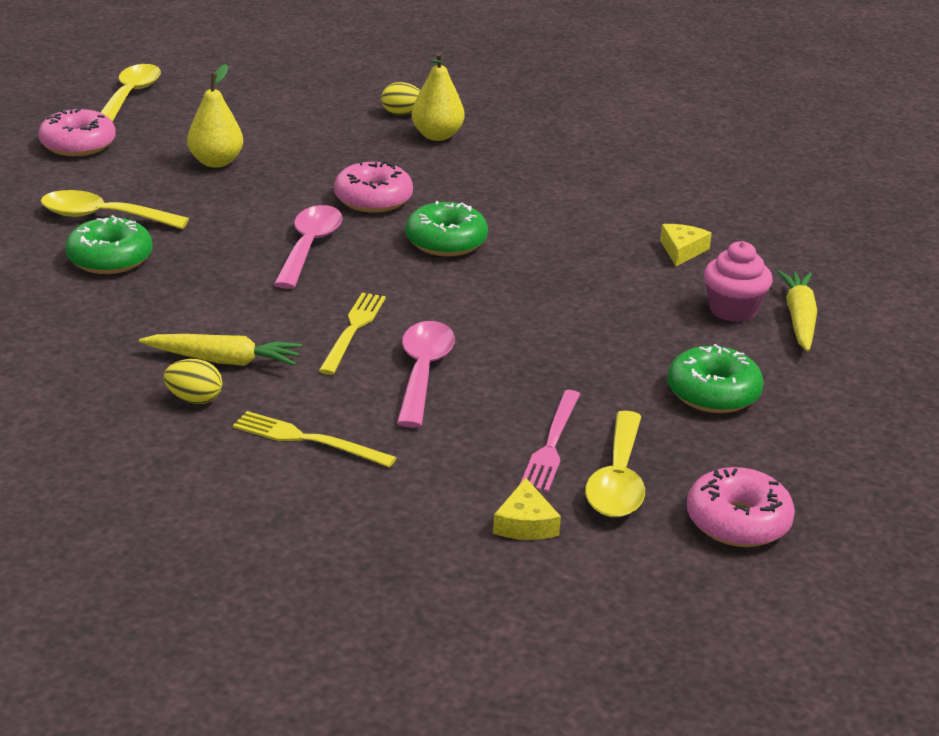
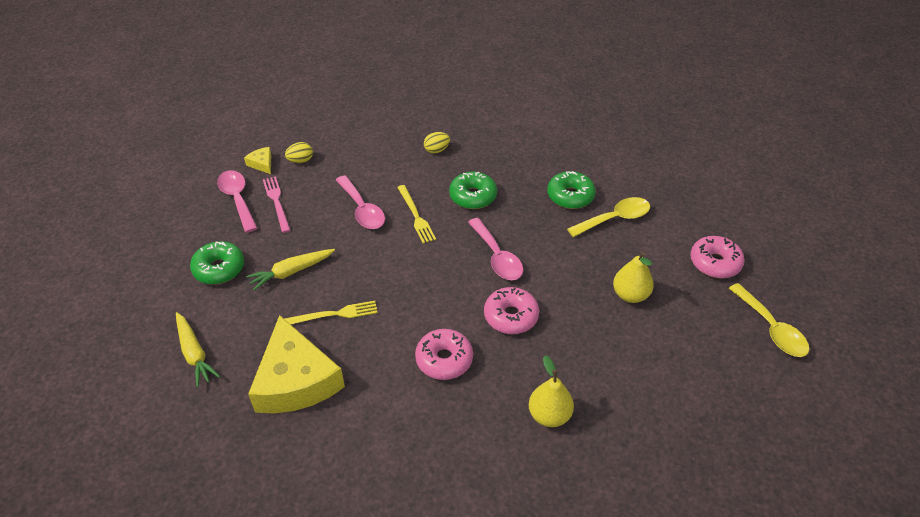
camera: 145 degrees right, 15 degrees up
yellow carrot [139,334,302,366] -> yellow carrot moved to [246,249,335,291]
yellow fork [233,411,397,468] -> yellow fork moved to [284,301,378,324]
yellow egg [381,82,420,115] -> yellow egg moved to [285,142,313,163]
green donut [406,201,488,256] -> green donut moved to [449,172,497,209]
yellow spoon [585,411,645,517] -> pink spoon [217,170,257,233]
yellow cheese [660,224,712,266] -> yellow cheese [248,315,345,413], size x2.47
pink donut [687,467,795,547] -> pink donut moved to [415,329,473,380]
pink cupcake [704,241,773,322] -> none

